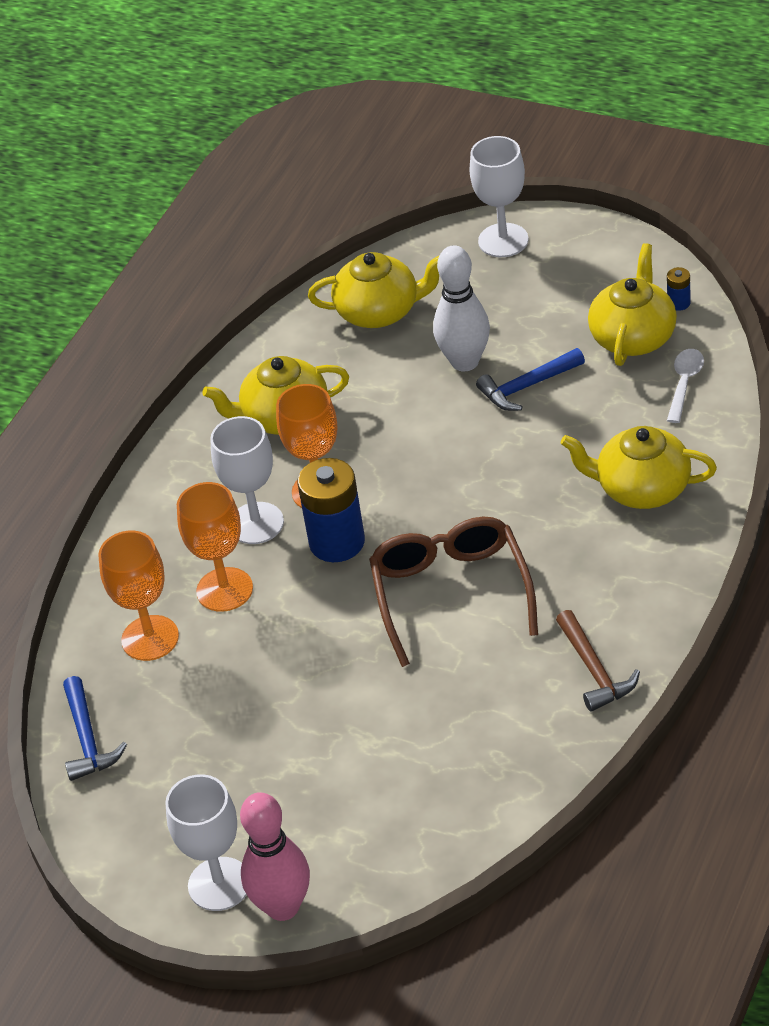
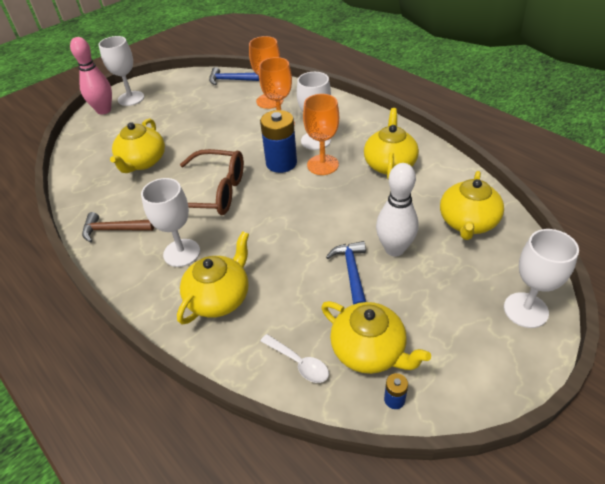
camera: 110 degrees right, 0 degrees up
none -> yellow teapot [110,119,165,173]
none -> white goblet [141,178,200,267]

